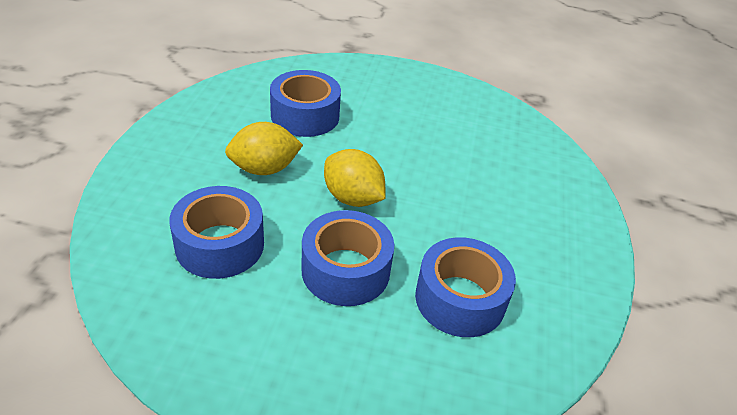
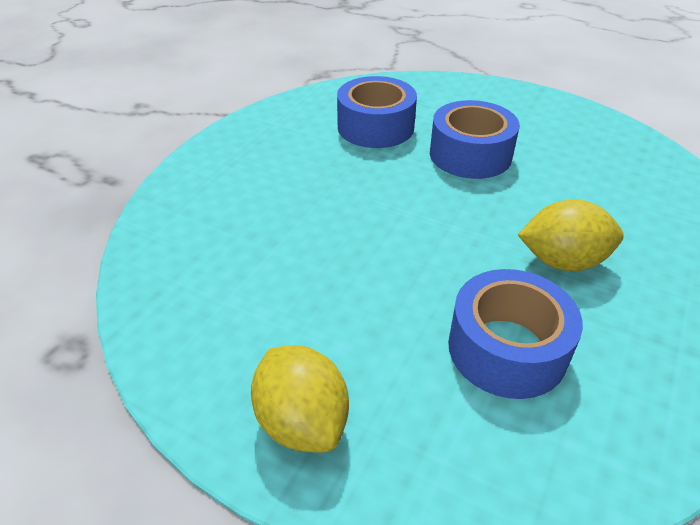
camera: 160 degrees left, 0 degrees up
blue tape [169,186,264,279] -> none
yellow lemon [324,149,386,207] -> yellow lemon moved to [251,345,349,452]

